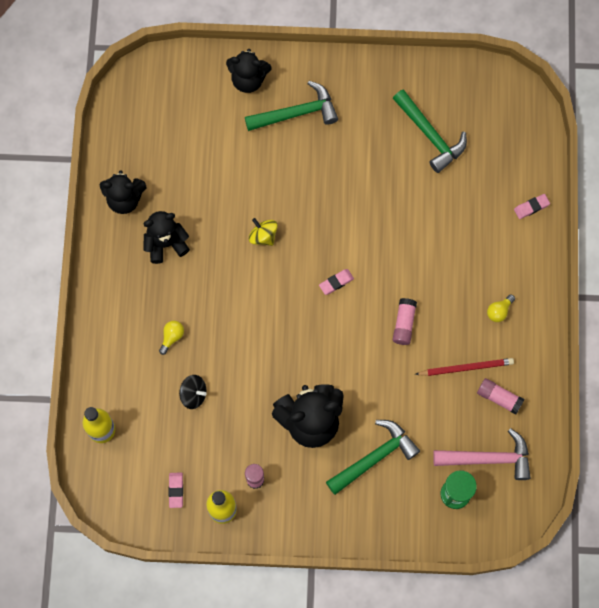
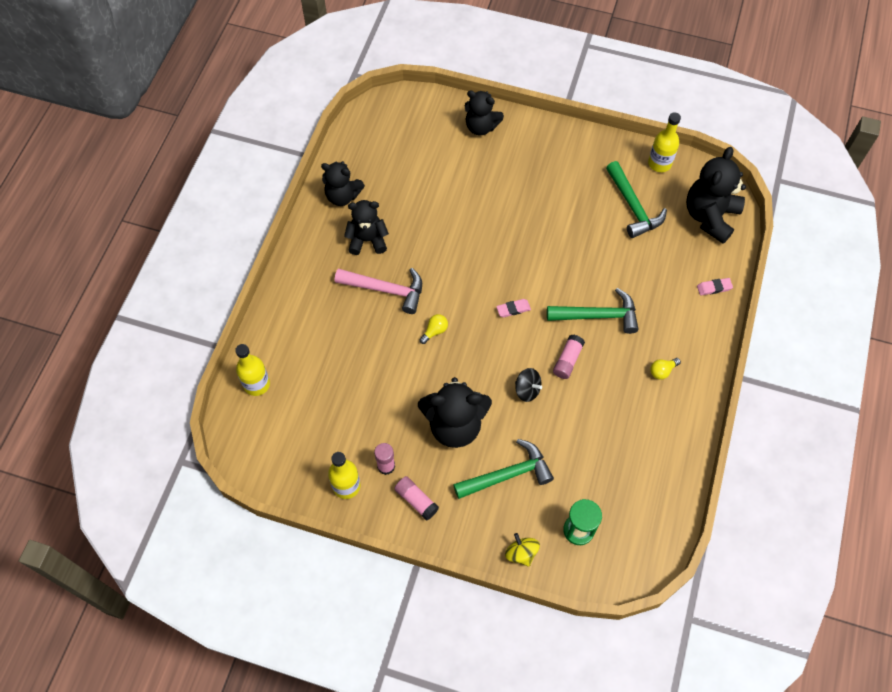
camera: 15 degrees right, 10 degrees down
yellow light bulb [159,321,184,355] -> yellow light bulb moved to [420,314,448,344]
pink eraser [169,473,183,508] -> none
black spinning top [179,375,207,409] -> black spinning top moved to [515,368,542,402]
green hammer [245,81,338,131] -> green hammer moved to [547,288,639,334]
yellow spinning top [249,218,278,246] -> yellow spinning top moved to [505,533,540,567]
red pencil [415,358,514,376] -> none
pink hammer [433,428,530,480] -> pink hammer moved to [335,268,422,314]
pink glue stick [477,378,524,415] -> pink glue stick moved to [394,476,439,521]
none -> yellow bottle [648,112,681,172]
none -> black teddy bear [686,147,746,244]

